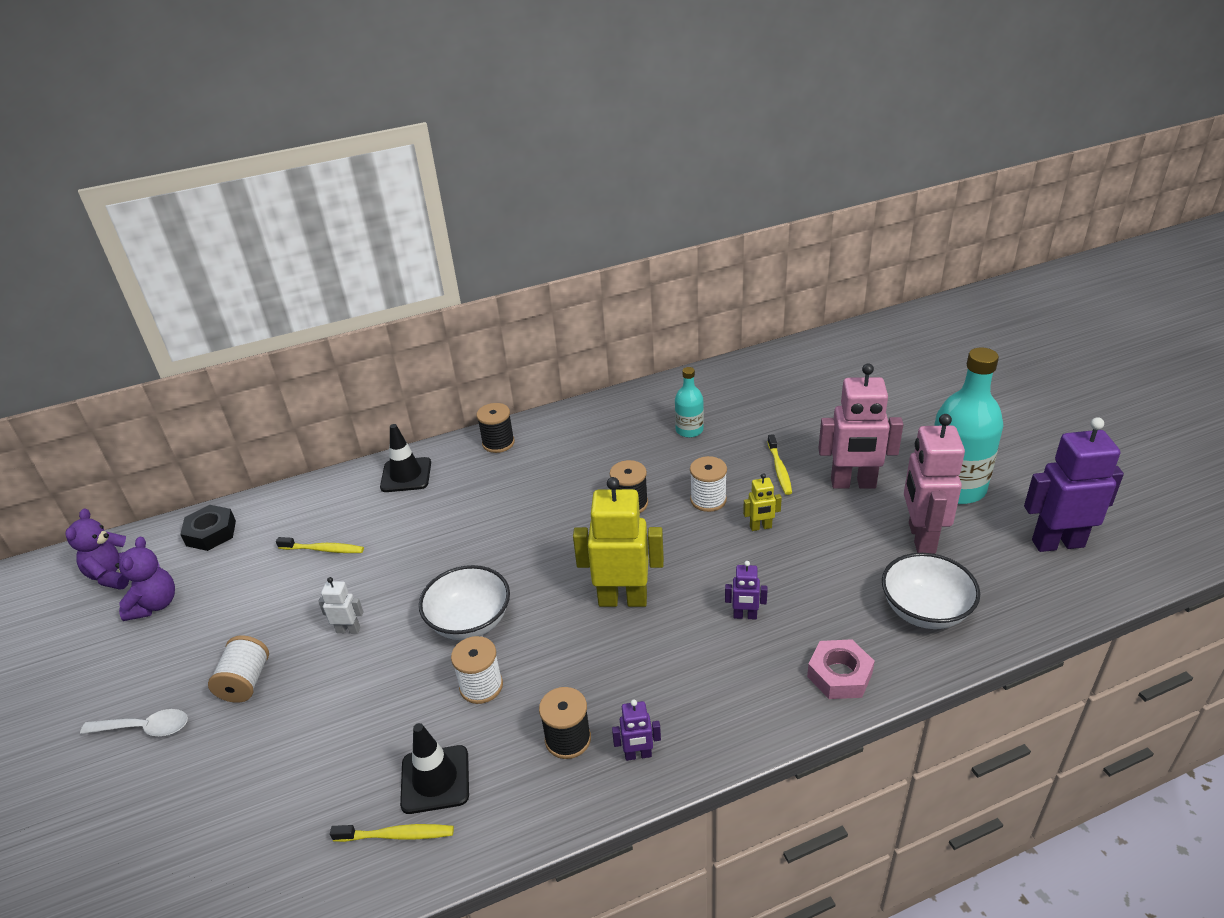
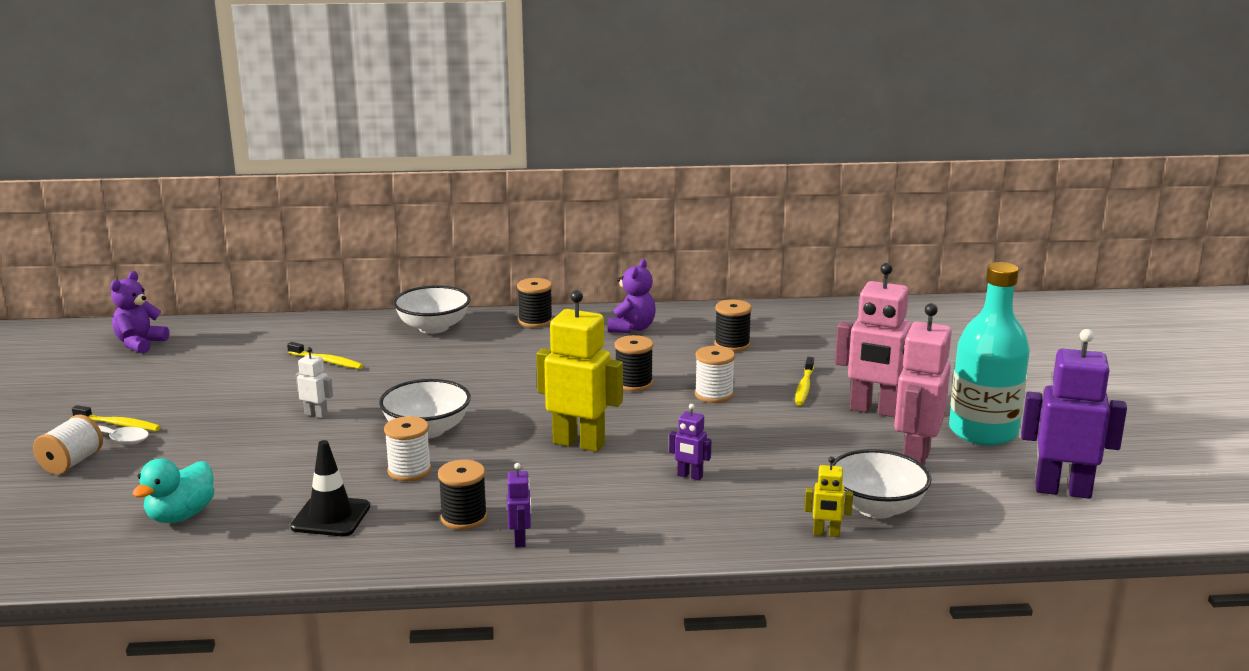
camera: 15 degrees right, 15 degrees down
purple teddy bear [115,537,175,621] -> purple teddy bear moved to [608,259,656,333]
black nut [180,505,236,551] -> none
white spool [208,636,269,703] -> white spool moved to [33,414,103,475]
yellow toothbrush [330,824,454,842] -> yellow toothbrush moved to [72,405,161,431]
black traffic cone [380,424,431,492] -> white bowl [393,285,470,334]
purple robot [612,699,661,761] -> purple robot turned 105 degrees counterclockwise [507,463,531,548]
turquoise bottle [675,367,704,438] -> black spool [714,299,752,352]
yellow robot [743,473,782,531] -> yellow robot moved to [805,457,853,537]
pink nut [807,639,875,699] -> none
none -> turquoise duck [133,459,214,523]

